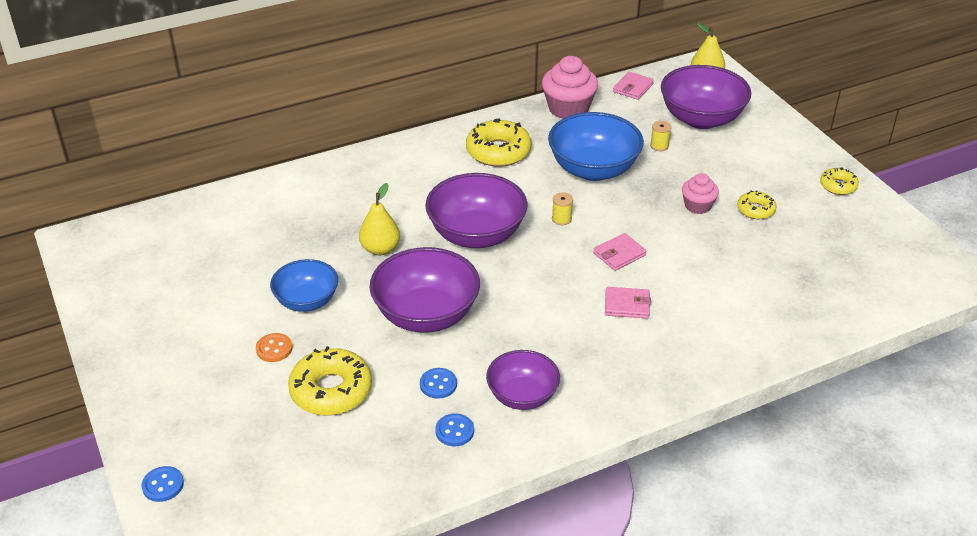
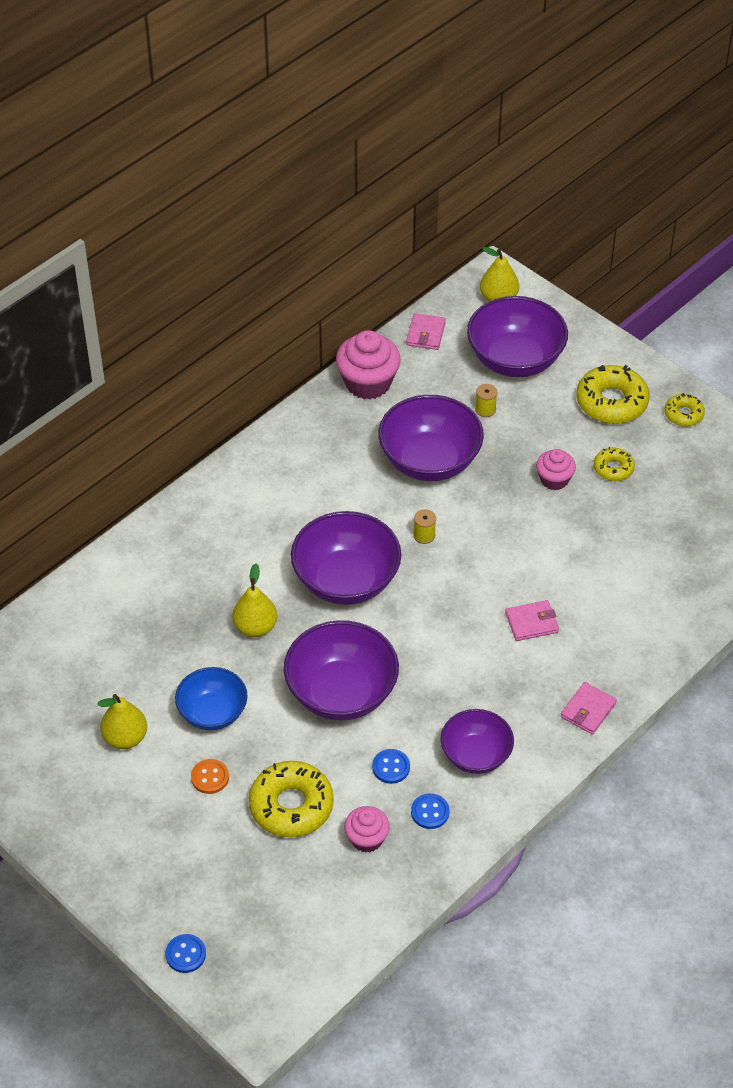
camera: 20 degrees left, 10 degrees up
yellow donut [466,118,531,167] -> yellow donut moved to [576,365,649,424]
blue bowl [548,112,644,181] -> purple bowl [378,395,484,481]
pink wallet [593,233,646,271] -> pink wallet moved to [561,682,617,735]
none -> yellow pear [98,694,147,749]
none -> pink cupcake [344,806,390,853]

